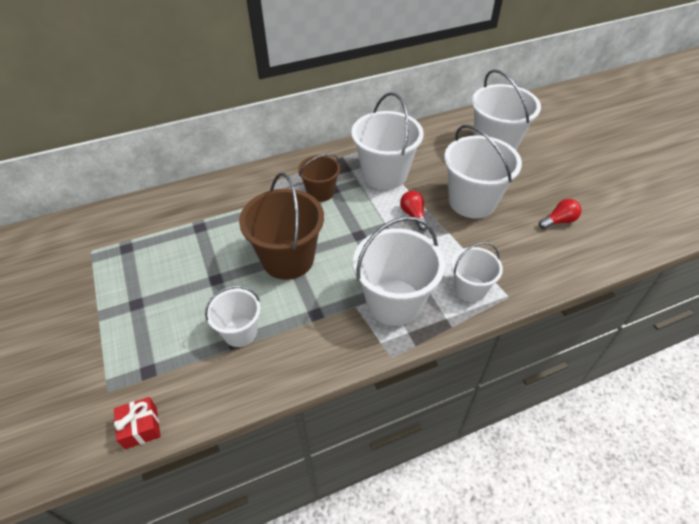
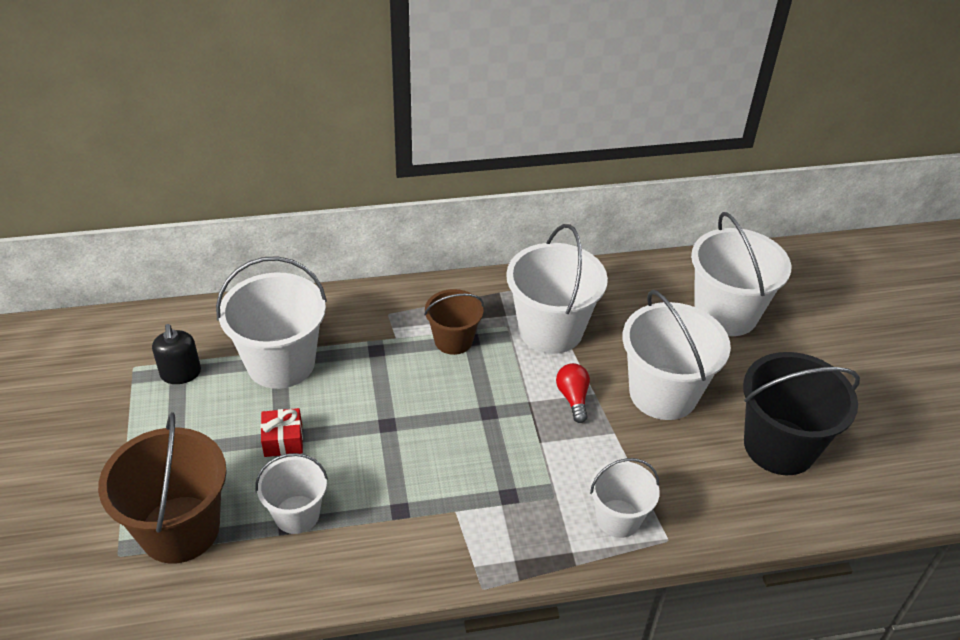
camera: 10 degrees right, 5 degrees down
red gift [114,397,161,449] -> red gift moved to [261,408,303,457]
brown bucket [239,173,324,280] -> brown bucket moved to [98,412,227,564]
white bucket [353,217,445,326] -> white bucket moved to [216,256,327,389]
red light bulb [539,199,581,229] -> black bucket [743,352,860,475]
none -> black soap dispenser [152,324,201,384]

